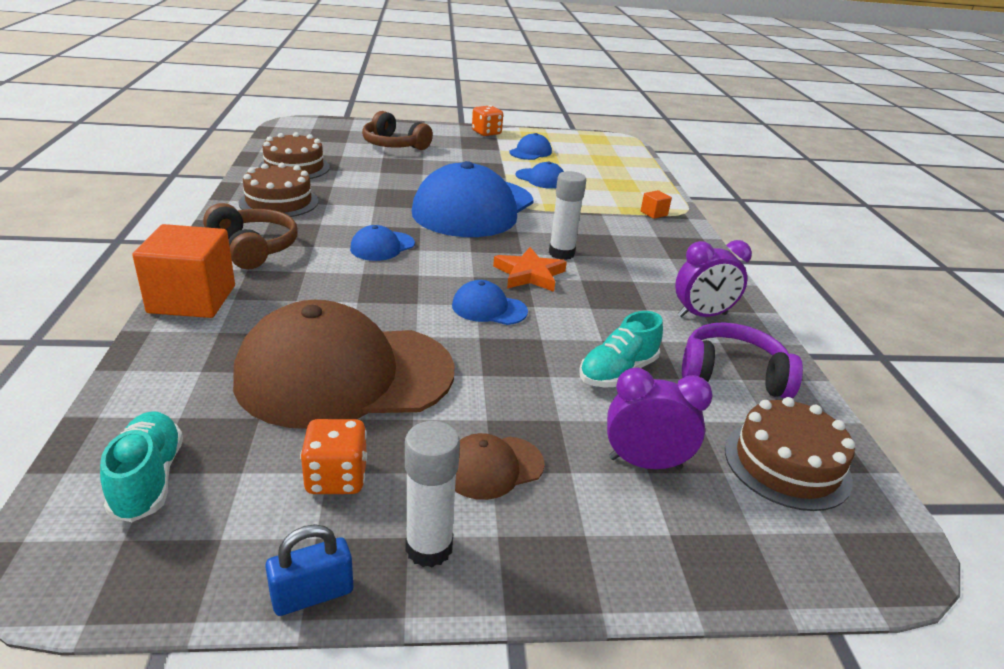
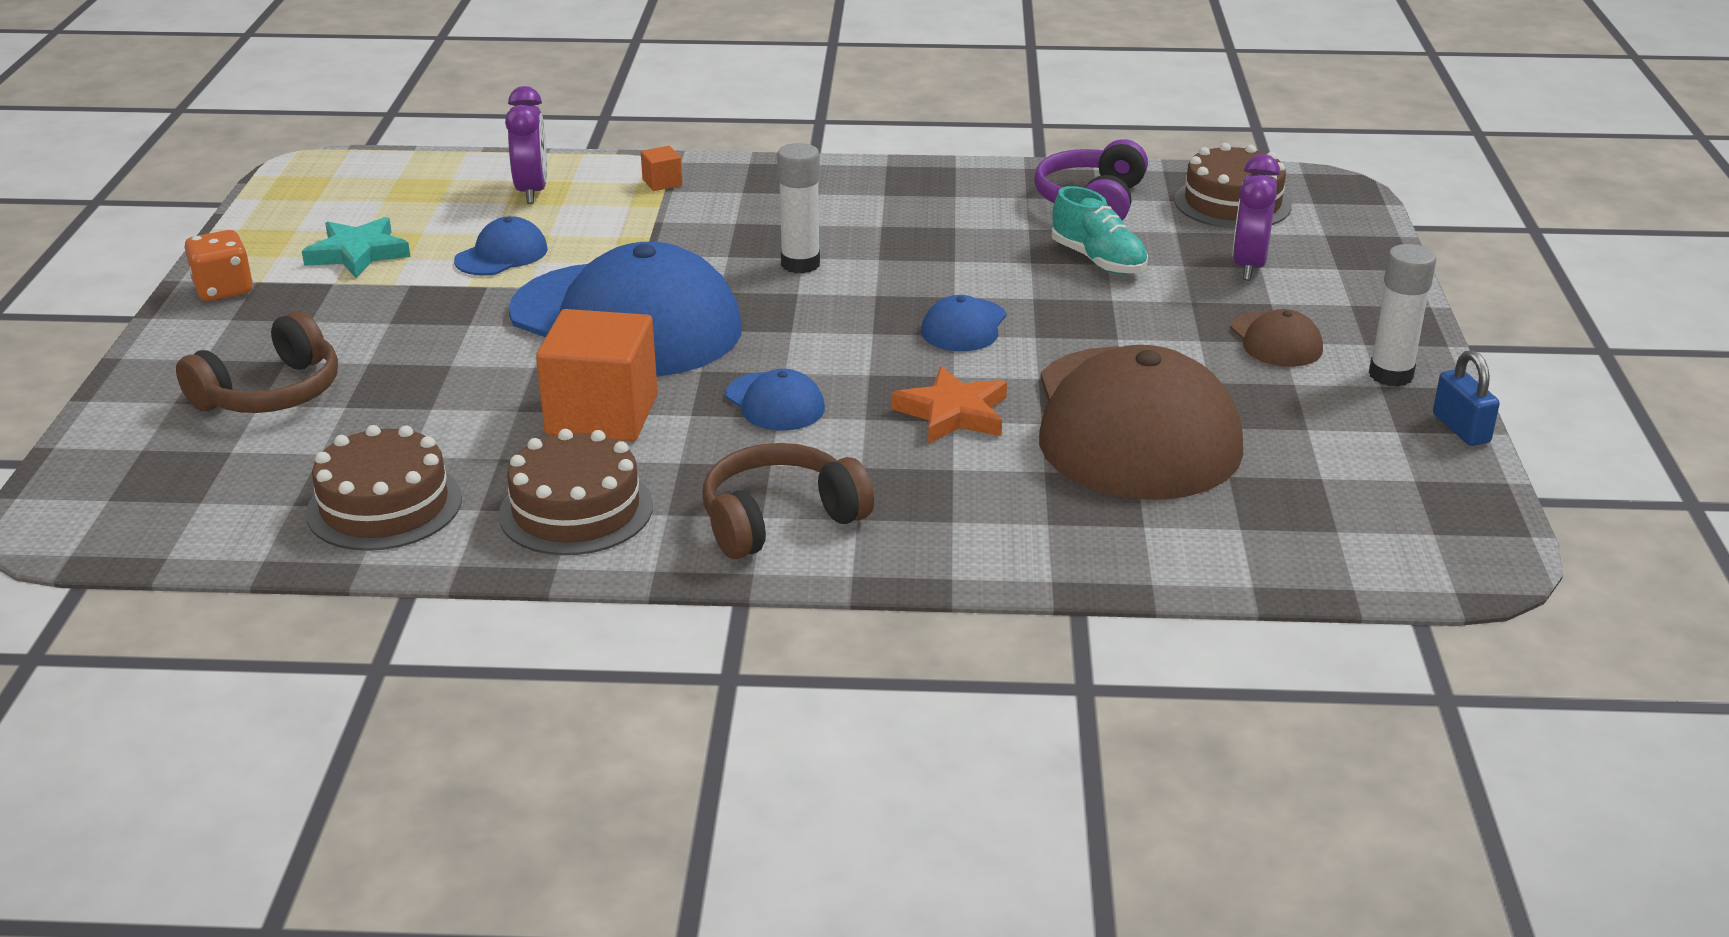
camera: 80 degrees left, 0 degrees up
turquoise shoe [100,411,183,522] -> none
orange cube [132,224,235,318] -> orange cube moved to [536,309,658,441]
orange dice [300,419,367,494] -> none
orange star [493,247,567,292] -> orange star moved to [891,366,1007,444]
blue cap [509,133,552,160] -> turquoise star [302,217,410,278]
purple clock [675,240,752,317] -> purple clock moved to [505,86,547,204]

